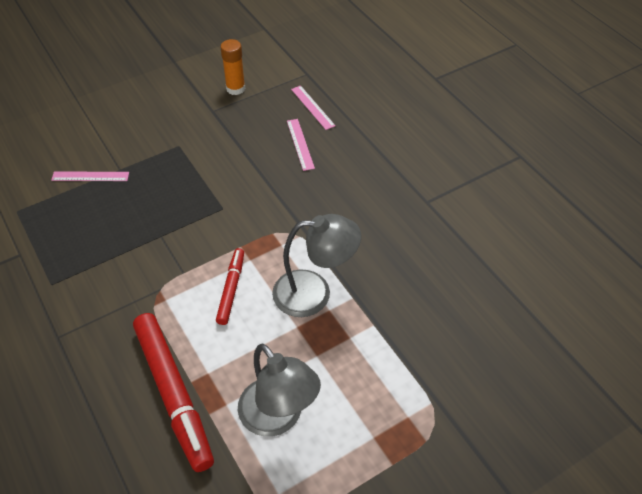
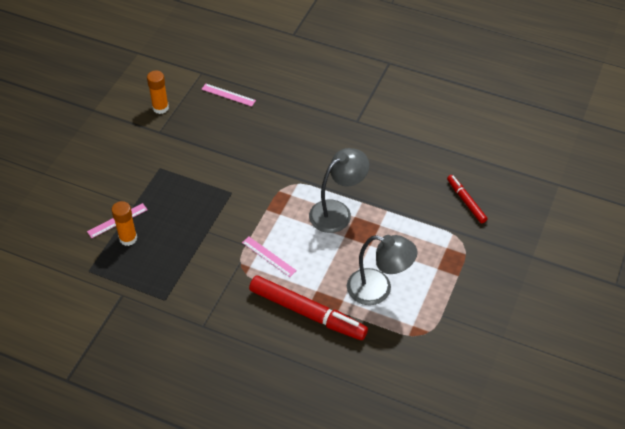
camera: 35 degrees left, 0 degrees up
red marker [216,248,244,325] -> red marker moved to [447,175,487,223]
pink ruler [287,119,315,171] -> pink ruler moved to [242,237,297,277]
none -> orange glue stick [111,201,137,246]

